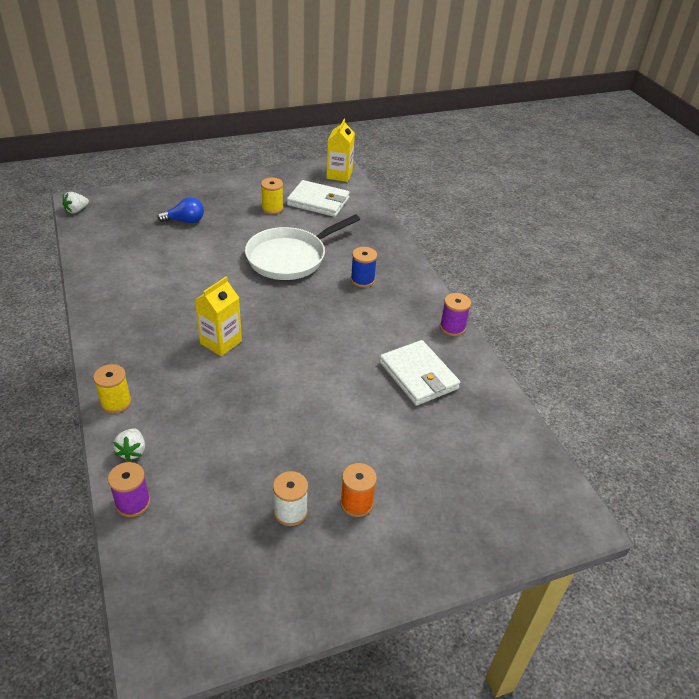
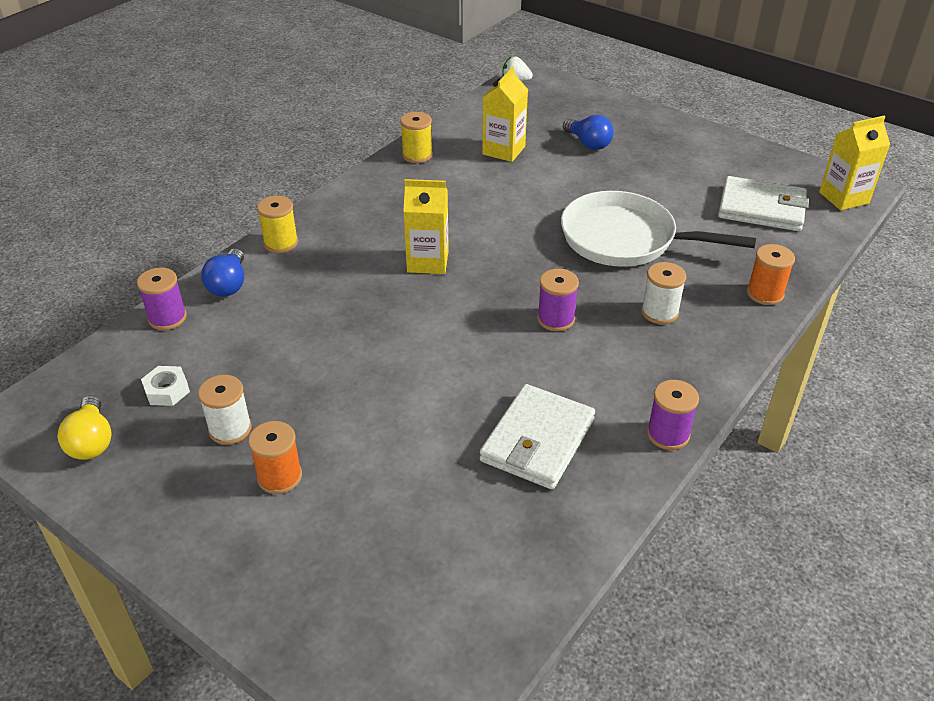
camera: 60 degrees right, 0 degrees up
white strawberry [113,428,145,461] -> blue light bulb [201,248,244,297]
yellow spool [261,178,283,214] -> yellow spool moved to [400,112,433,163]
white wallet [287,180,350,217] -> white wallet turned 60 degrees counterclockwise [718,176,809,231]
blue spool [351,247,377,287] -> white spool [641,262,686,324]
none -> yellow light bulb [58,396,112,460]
none -> white nut [141,366,190,406]
none -> yellow carton [482,67,528,162]
none -> purple spool [537,269,579,331]
none -> orange spool [747,244,795,305]

